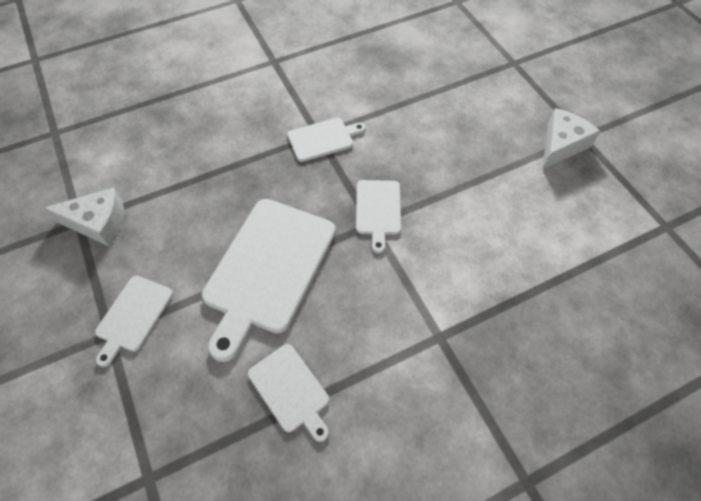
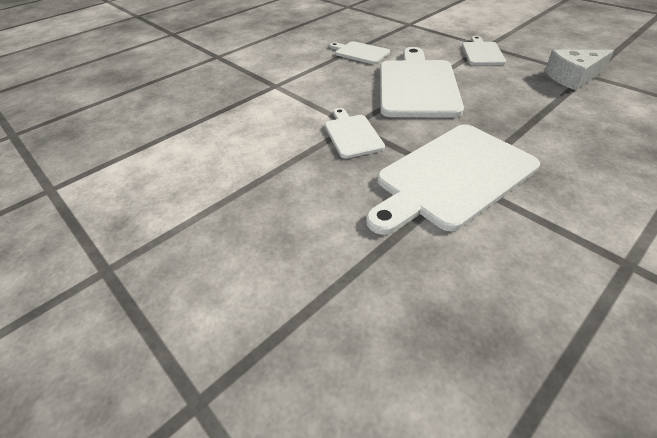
camera: 165 degrees right, 15 degrees down
white cutting board [287,118,366,162] -> white cutting board [366,124,540,235], size x1.94
white cheese [543,108,601,169] -> none

